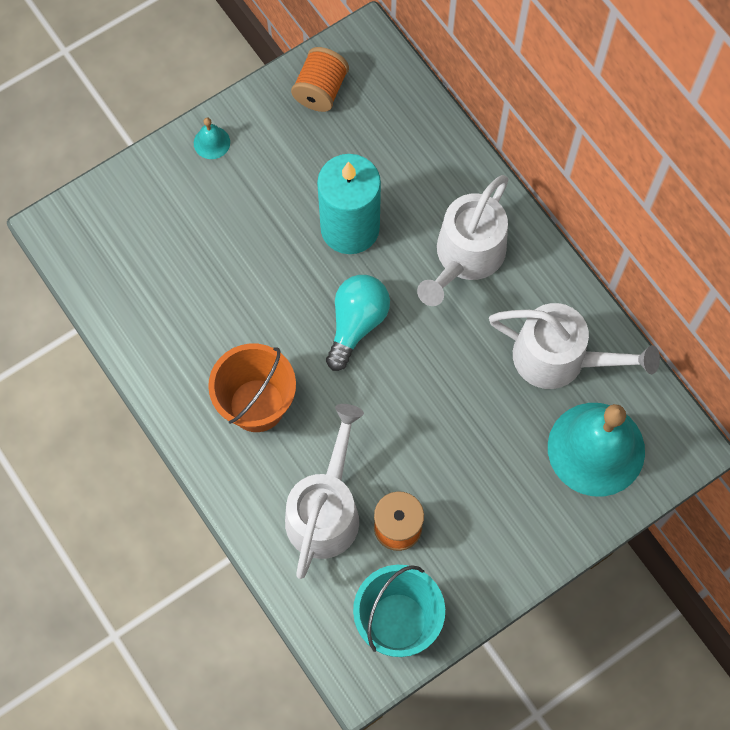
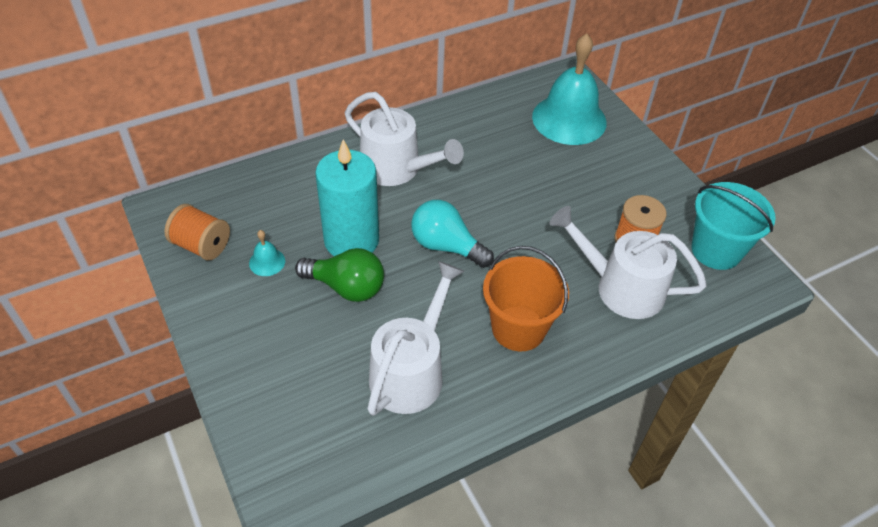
camera: 85 degrees left, 20 degrees down
turquoise bell [194,118,230,159] -> turquoise bell moved to [249,230,285,276]
white watering can [489,303,660,389] -> white watering can moved to [367,261,465,416]
none -> green light bulb [295,248,384,302]

